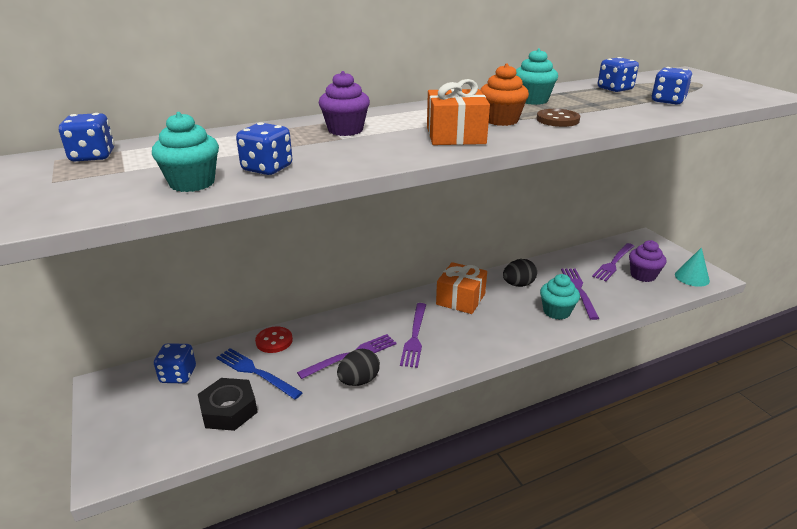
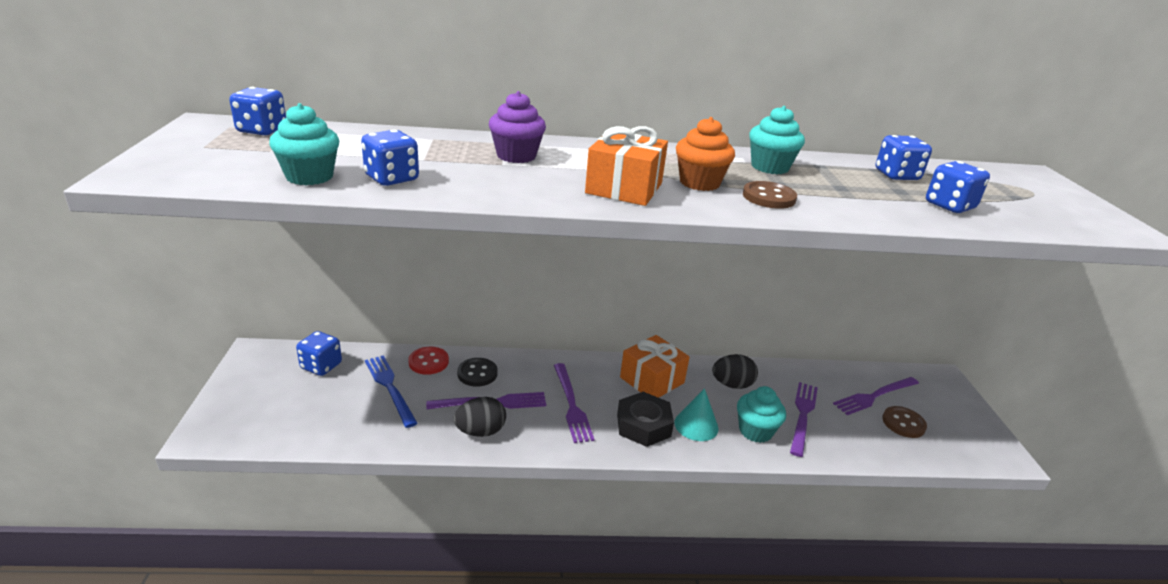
camera: 20 degrees right, 0 degrees up
black nut [198,378,258,431] -> black nut moved to [617,392,674,447]
purple fork [400,303,426,368] -> purple fork turned 45 degrees counterclockwise [554,363,595,443]
purple cupcake [629,240,666,282] -> brown button [882,406,927,438]
turquoise cone [675,247,710,287] -> turquoise cone moved to [674,388,719,441]
none -> black button [457,358,498,387]

